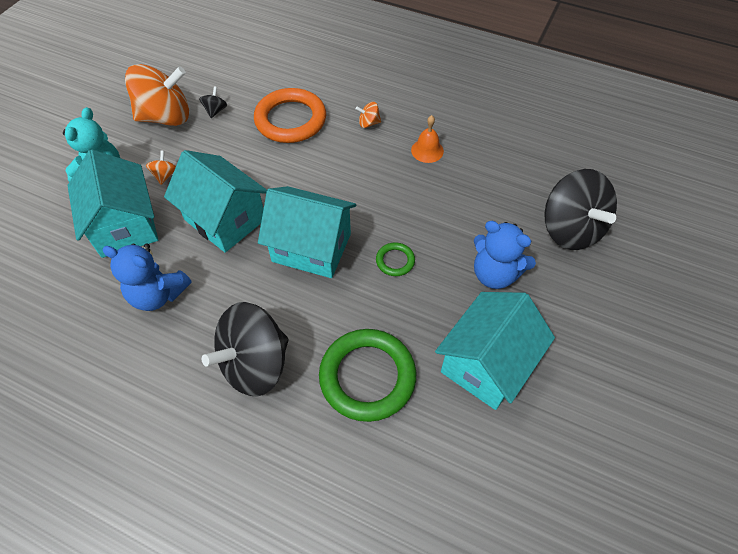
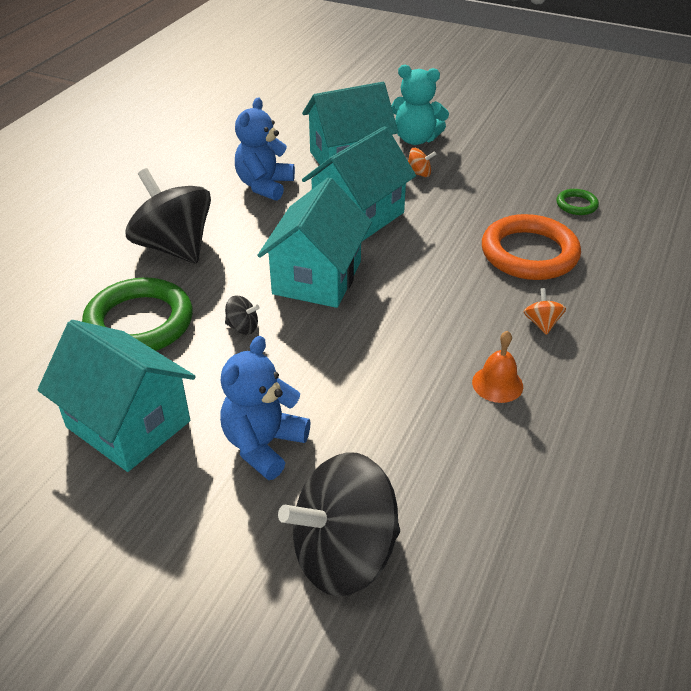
camera: 90 degrees right, 15 degrees down
orange spinning top [125,64,189,126] -> none
black spinning top [199,87,227,118] -> black spinning top moved to [225,295,260,334]
green ring [376,242,415,276] -> green ring moved to [556,189,599,215]

